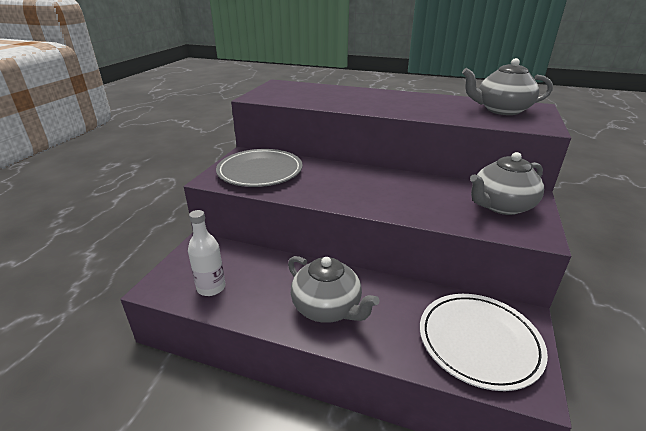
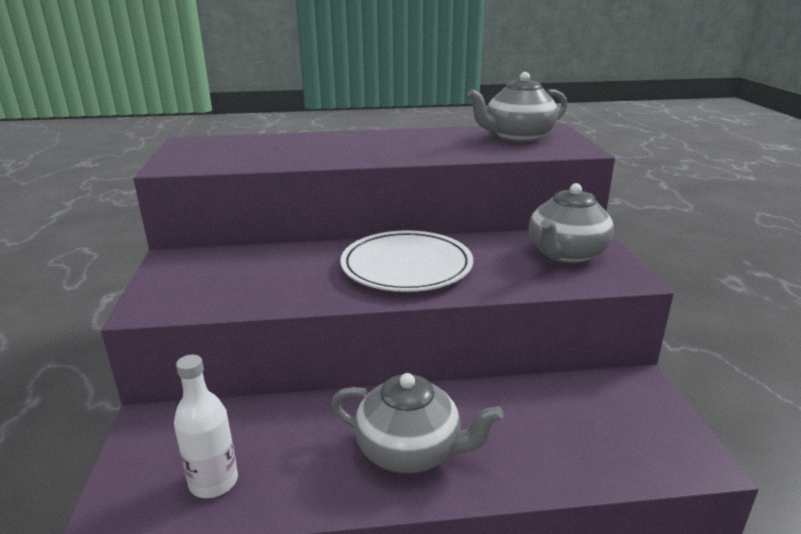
camera: 25 degrees left, 5 degrees down
grey plate [216,149,303,187] -> none
white plate [420,294,548,391] -> white plate moved to [340,230,473,292]

